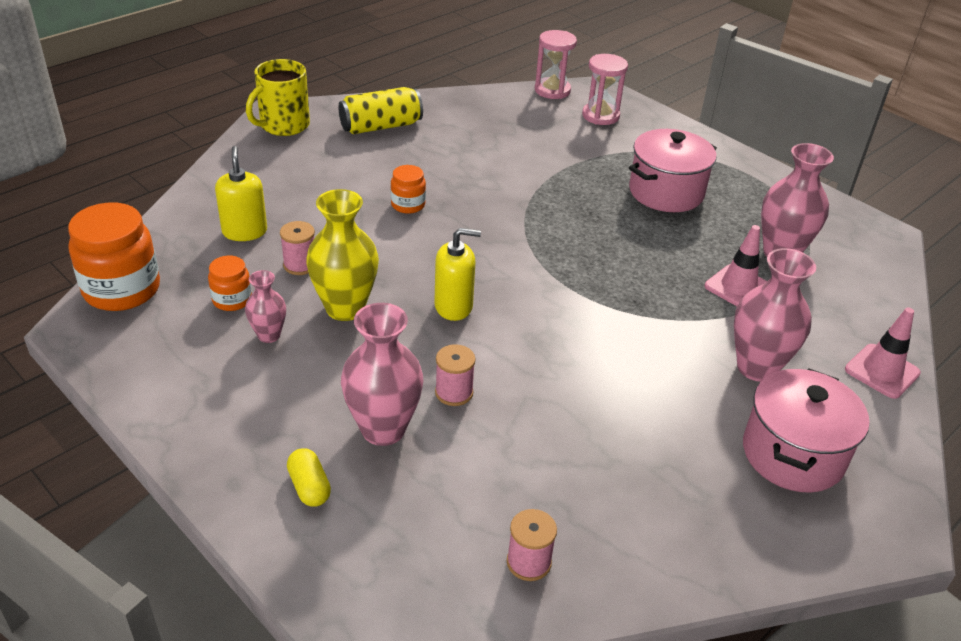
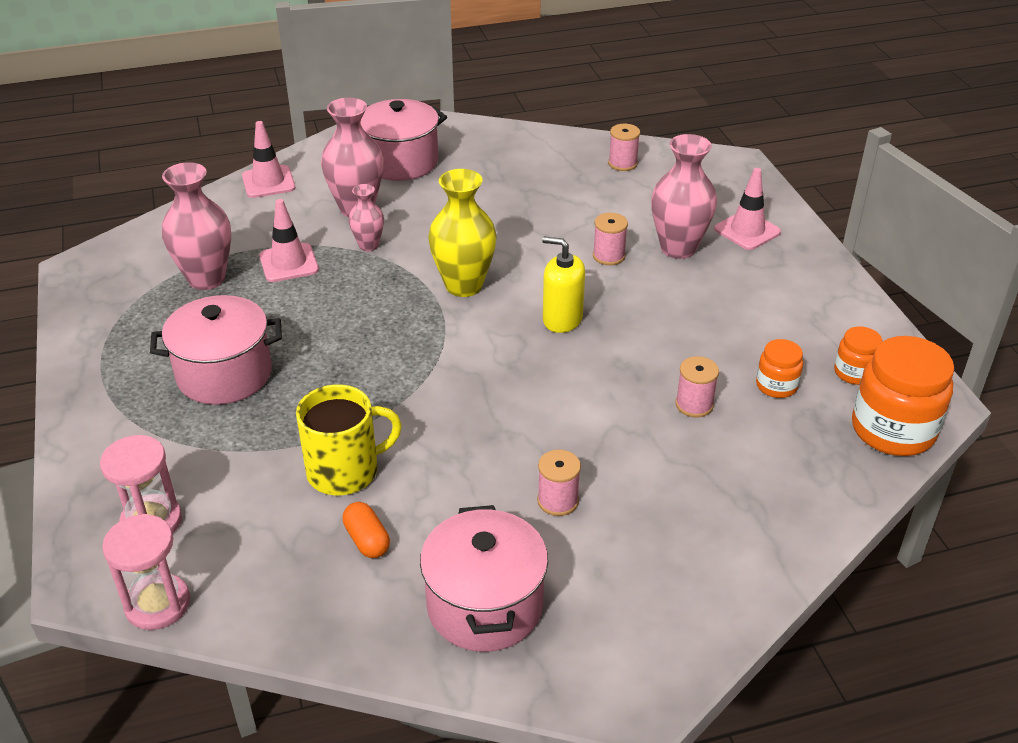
camera: 150 degrees left, 0 degrees up
yellow soap dispenser [215,146,267,241] -> none
pink vase [245,270,286,343] -> pink vase moved to [348,184,384,251]
yellow mug [246,59,310,136] -> yellow mug moved to [296,384,402,495]
yellow capsule [287,448,331,507] -> pink traffic cone [714,168,781,250]
yellow vase [306,189,379,321] -> yellow vase moved to [428,169,497,297]
yellow can [338,87,423,134] -> pink pot [420,505,548,652]
orange jar [391,165,426,214] -> orange jar moved to [834,326,882,385]
none -> orange capsule [342,502,390,558]
none -> pink spool [537,450,581,516]

